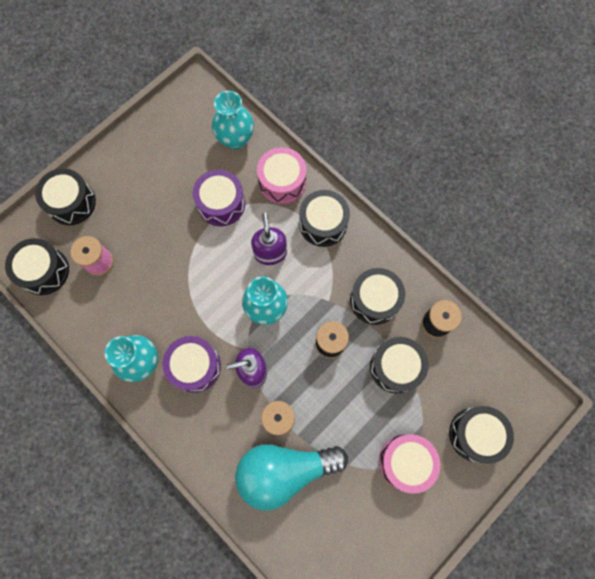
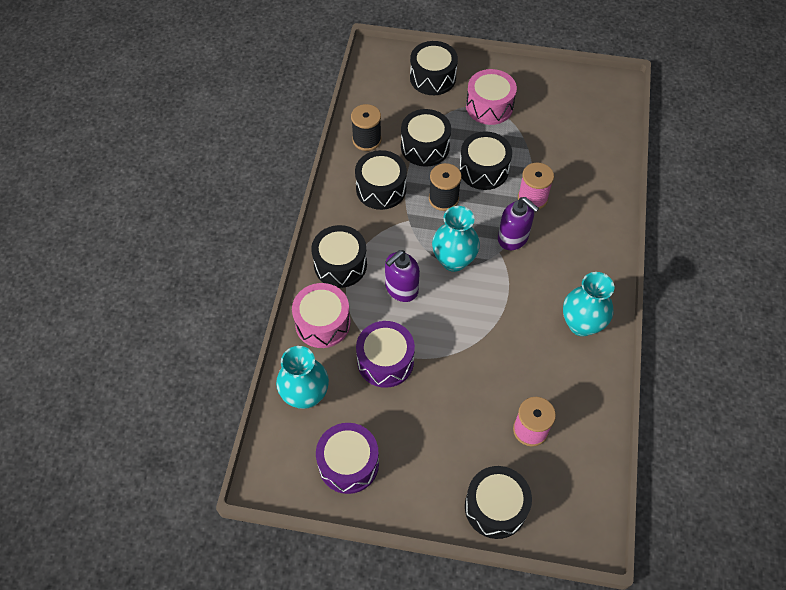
camera: 125 degrees left, 15 degrees down
black drum [5,238,69,295] -> black drum moved to [459,131,512,190]
purple drum [163,336,221,393] -> purple drum moved to [316,423,379,494]
turquoise light bulb [235,444,348,511] -> none

